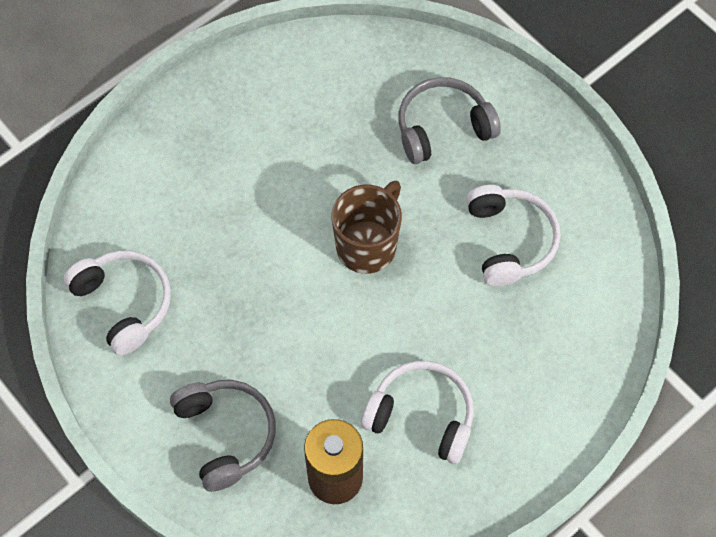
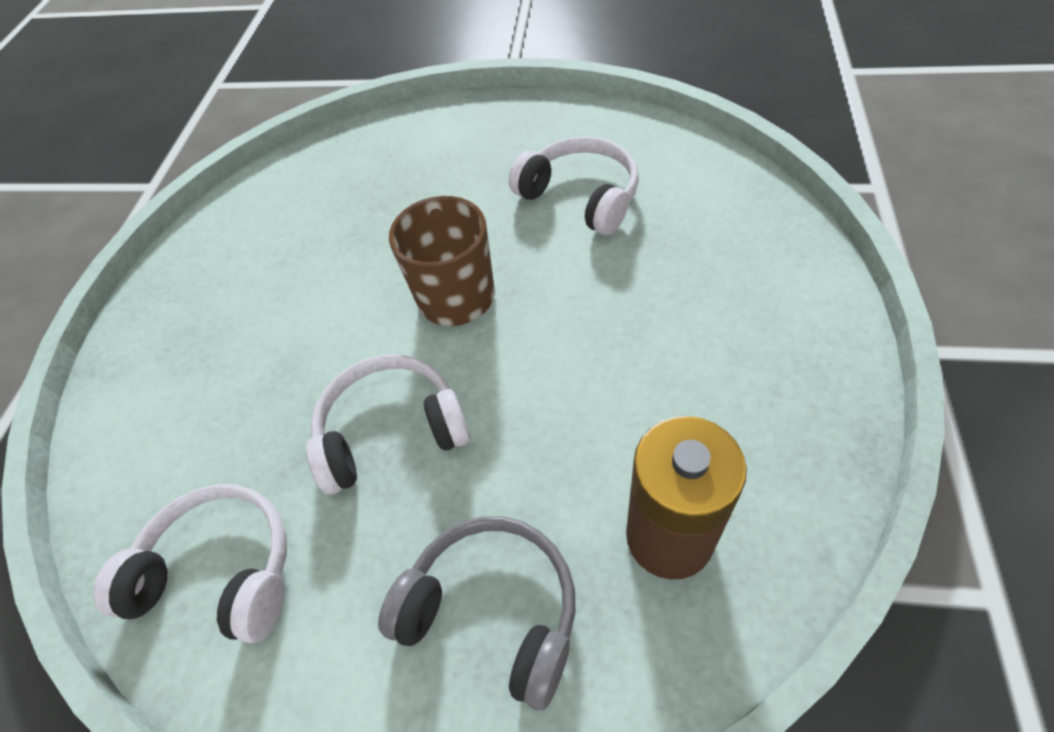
camera: 35 degrees left, 10 degrees down
white headphones [361,361,474,464] -> white headphones moved to [306,354,470,495]
grey headphones [398,77,501,164] -> none

